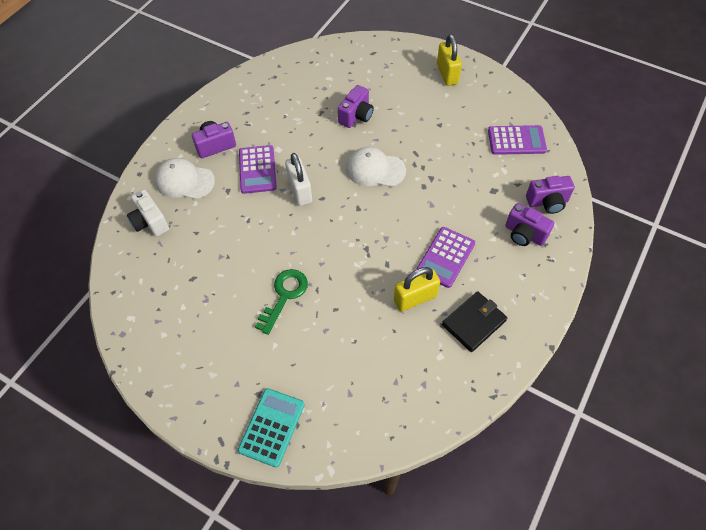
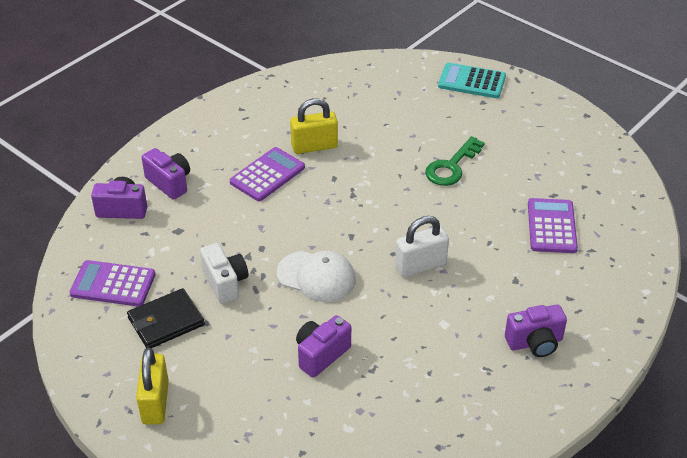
camera: 170 degrees left, 15 degrees down
white camera [127,190,169,237] -> white camera moved to [200,243,248,304]
white cap [155,158,215,199] -> none
turquoise calculator [238,388,304,467] -> turquoise calculator turned 75 degrees clockwise [438,63,506,98]
purple calculator [239,145,277,194] -> purple calculator moved to [528,198,578,253]
white padlock [285,153,312,206] -> white padlock turned 75 degrees clockwise [395,216,449,277]
black wallet [442,291,507,352] -> black wallet moved to [127,288,205,348]

